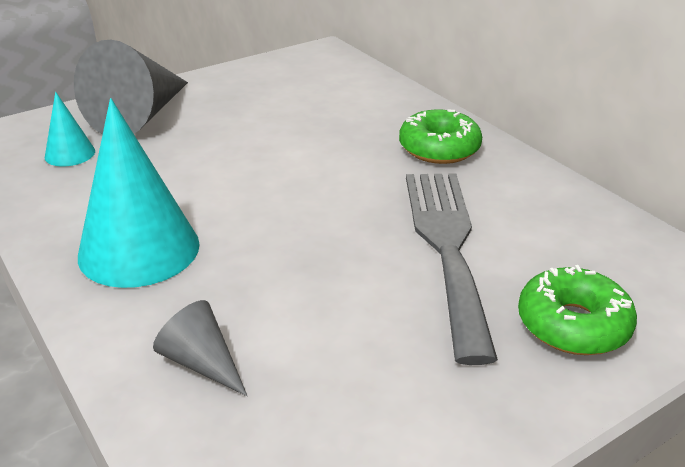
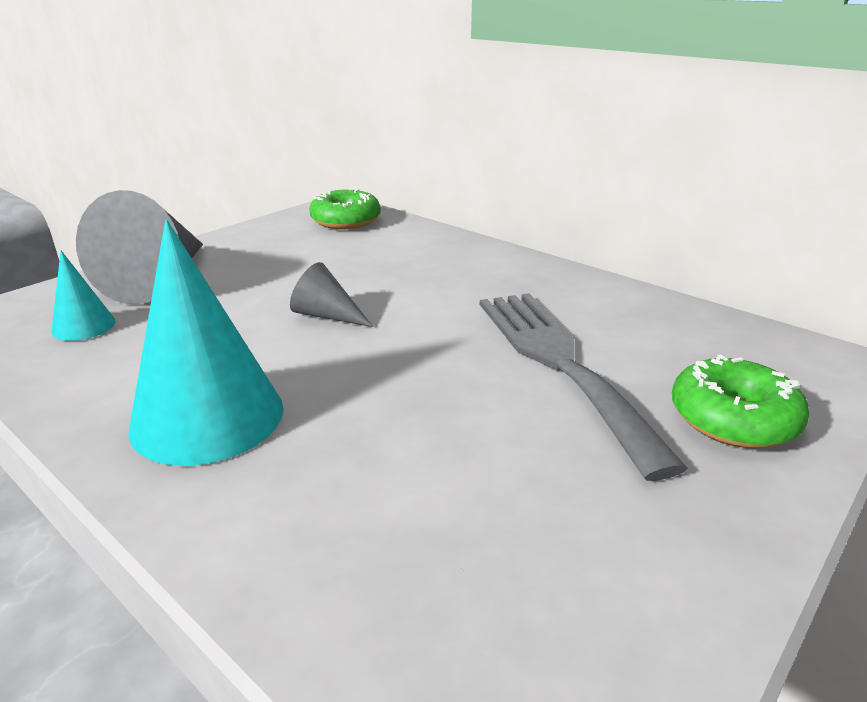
camera: 15 degrees left, 5 degrees down
grey cone [153,300,247,396] -> grey cone moved to [290,262,373,327]
green donut [399,109,482,164] -> green donut moved to [309,188,381,229]

